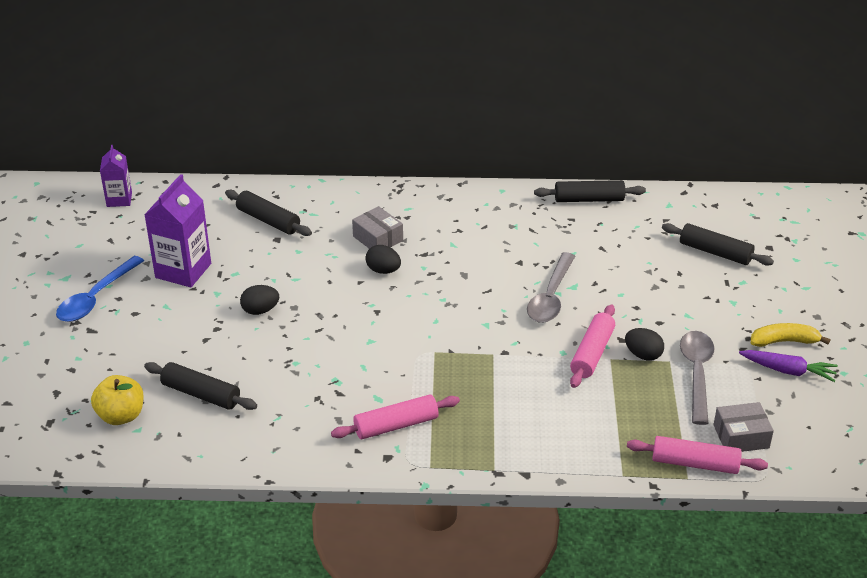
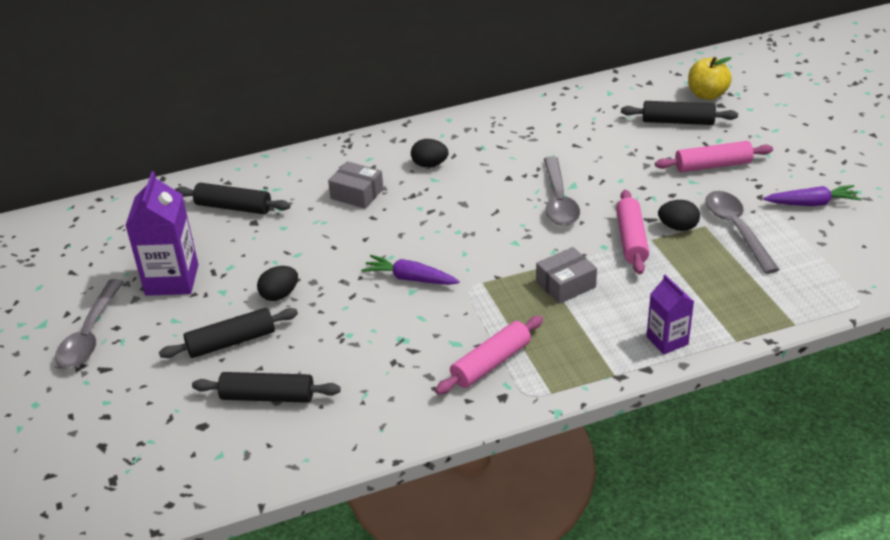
camera: 20 degrees left, 0 degrees up
blue spoon [56,256,144,322] -> grey spoon [55,279,123,368]
yellow apple [91,375,144,425] -> yellow apple moved to [688,57,732,100]
purple carton [100,145,132,207] -> purple carton moved to [647,274,694,354]
black egg [366,245,401,274] -> black egg moved to [411,139,448,167]
black rolling pin [534,180,646,202] -> black rolling pin moved to [159,308,298,358]
pink rolling pin [627,436,768,474] -> pink rolling pin moved to [655,141,773,172]
grey box [713,402,774,452] -> grey box moved to [536,247,597,304]
yellow banana [751,323,830,347] -> none
none -> purple carrot [361,255,460,285]

